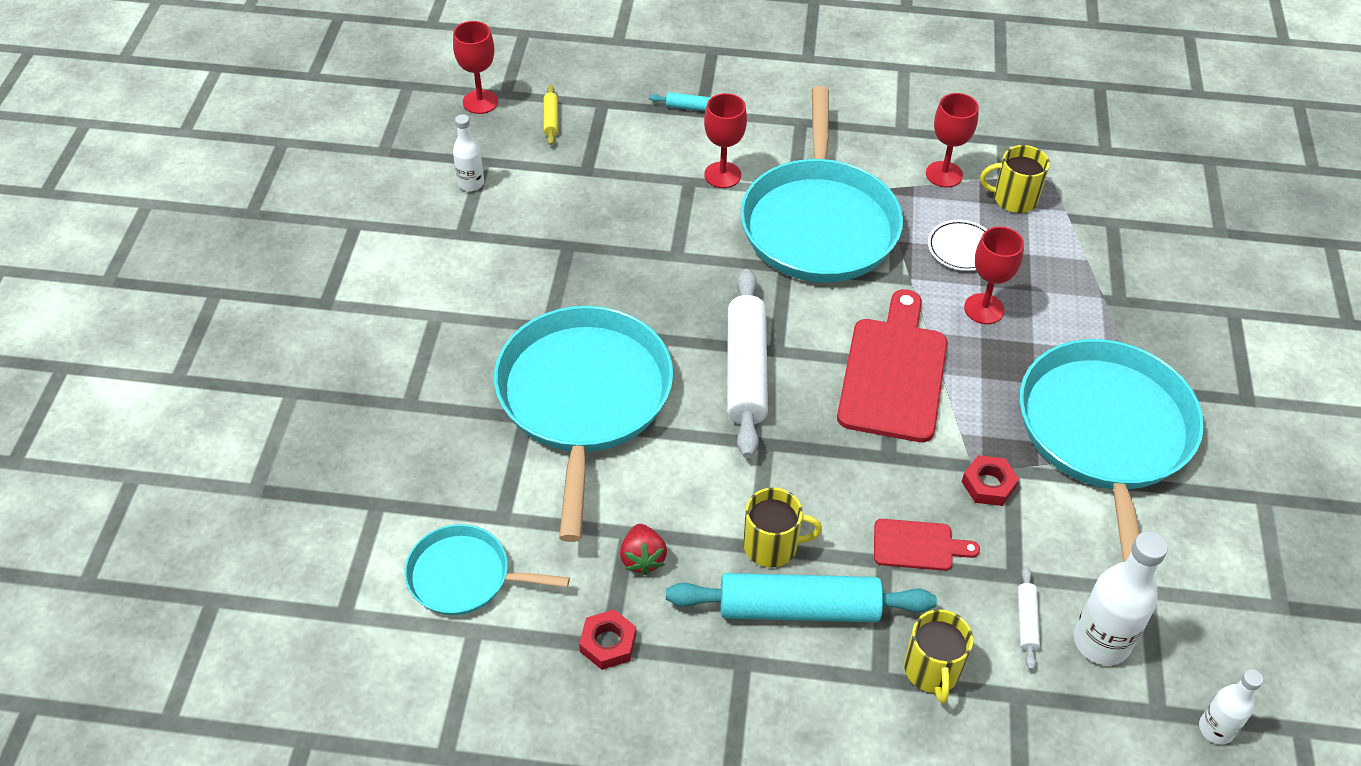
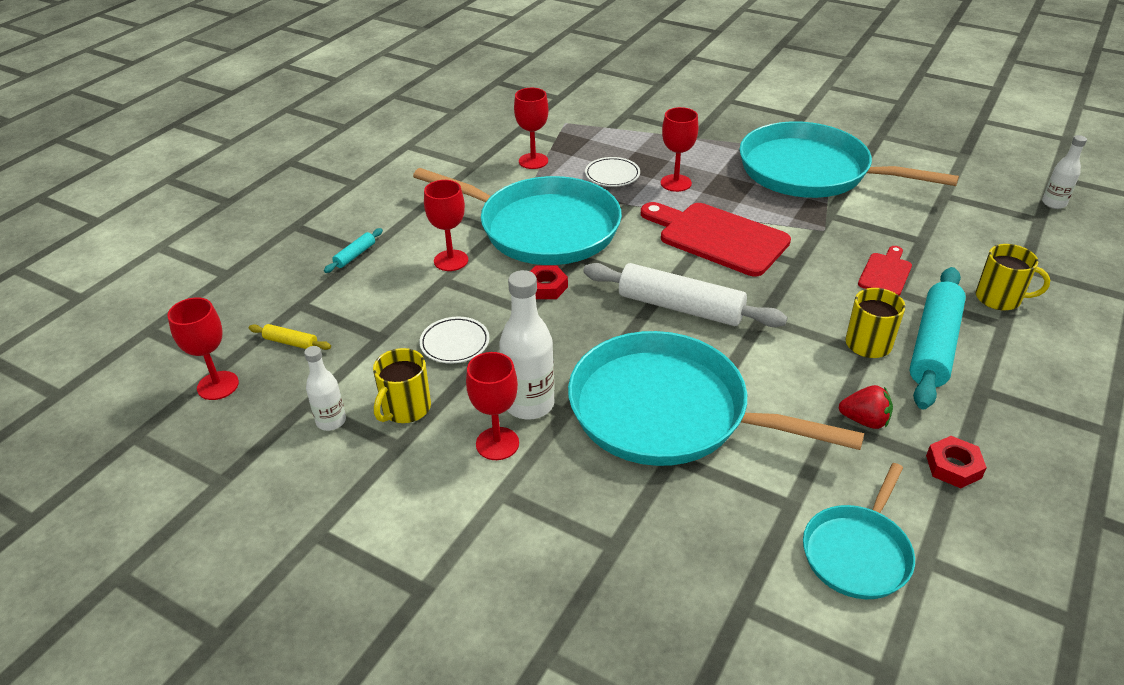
camera: 65 degrees left, 10 degrees down
red nut [962,455,1019,506] -> red nut moved to [530,266,568,299]
yellow mug [980,145,1050,213] -> yellow mug moved to [373,348,431,423]
white rolling pin [1018,566,1040,670] -> none
white bottle [1073,531,1168,665] -> white bottle moved to [499,270,555,420]
none -> white plate [419,317,489,364]
none -> red goblet [466,352,519,460]

